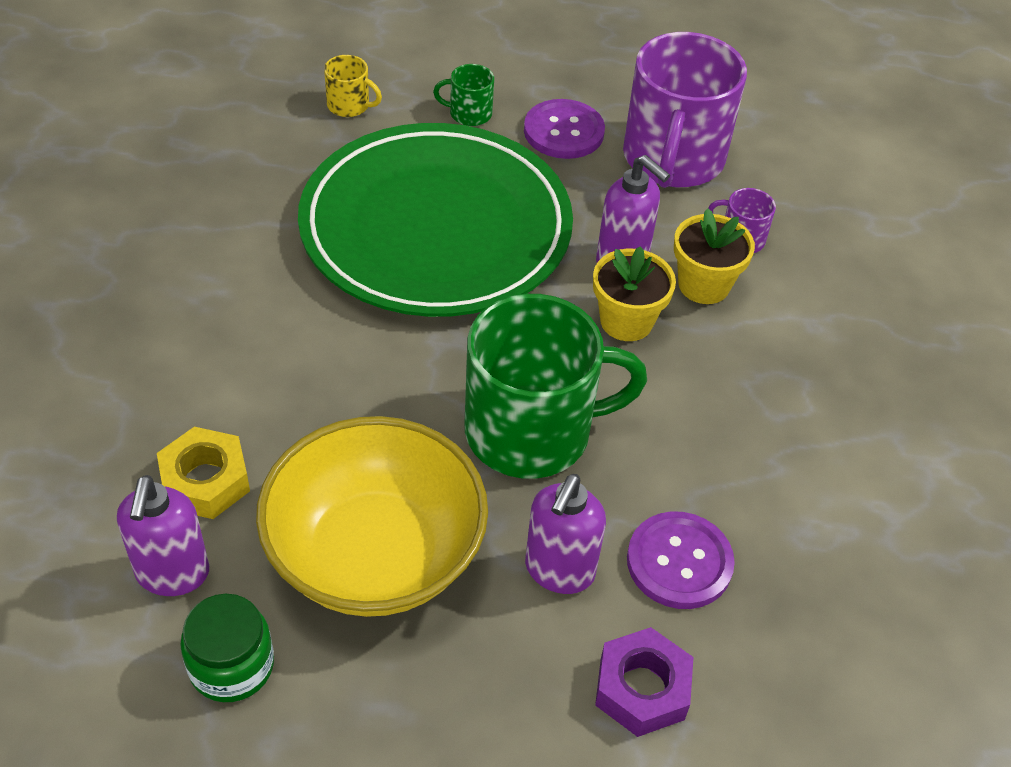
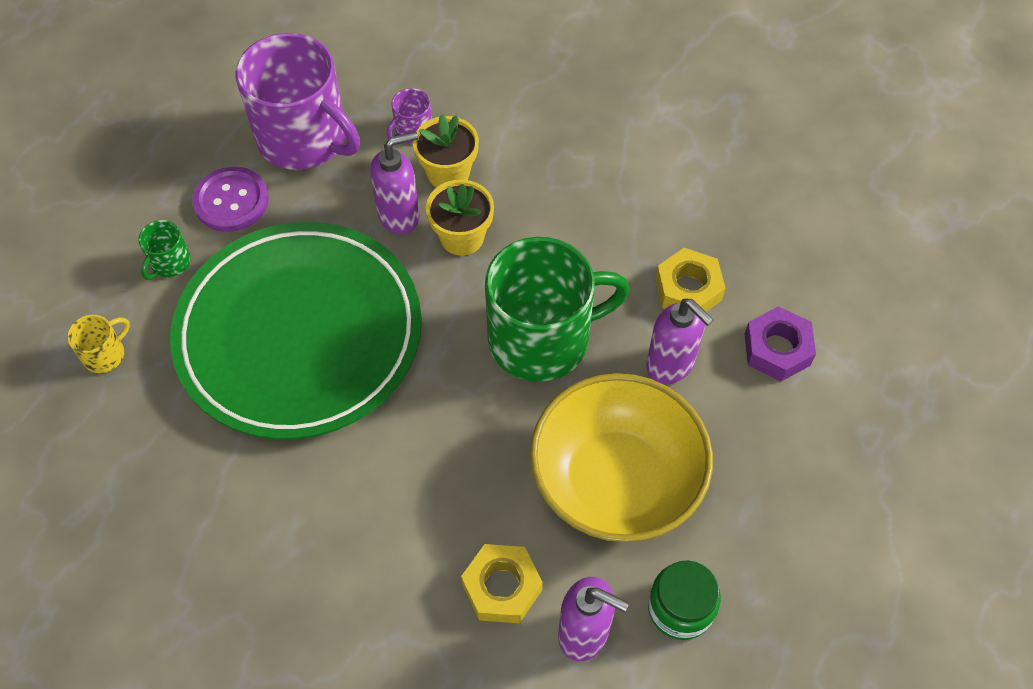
camera: 65 degrees left, 10 degrees up
green mug [465,294,647,479] -> green mug turned 60 degrees clockwise [485,237,630,382]
purple button [627,511,735,609] -> yellow nut [655,248,726,312]

